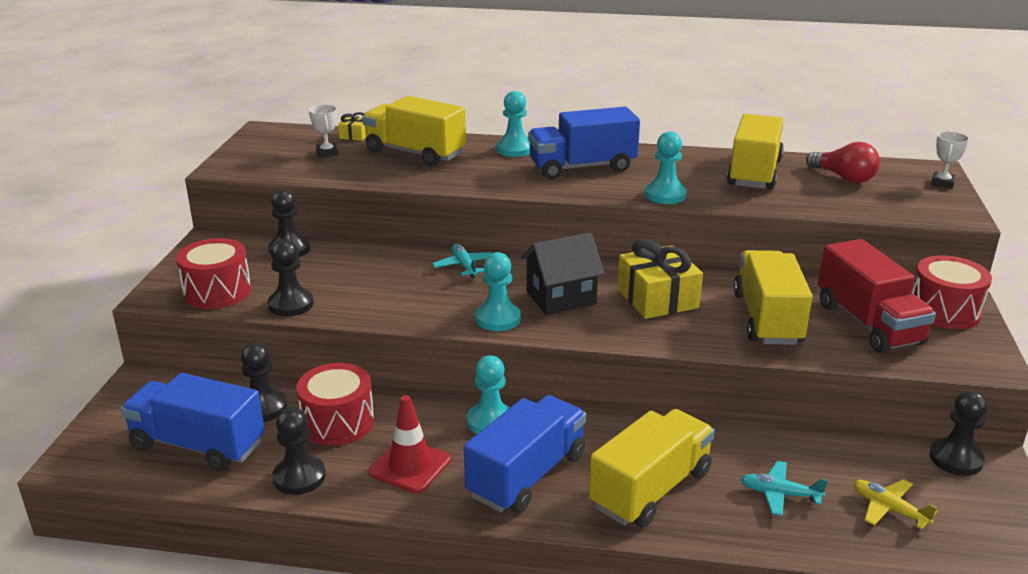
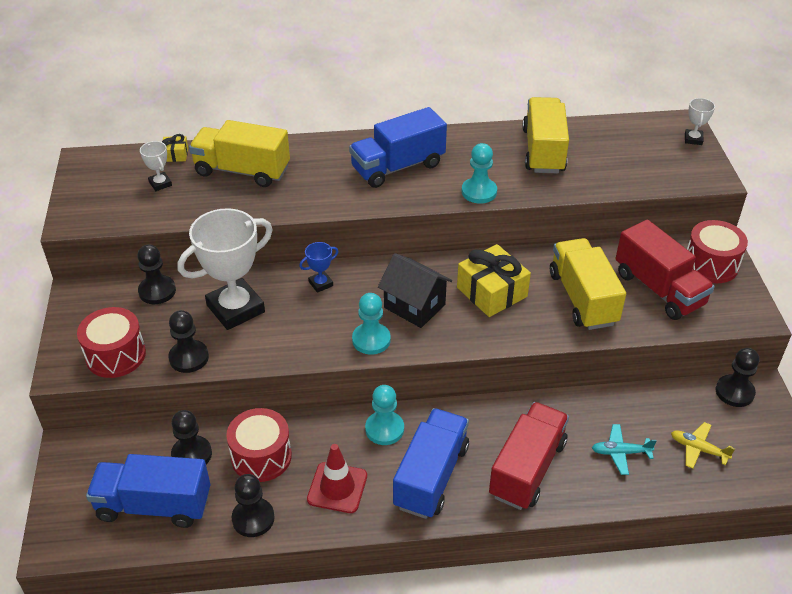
camera: 15 degrees left, 15 degrees up
turquoise plane [432,244,493,278] -> blue trophy [299,242,339,293]
turquoise pawn [496,91,530,157] -> none
black house [521,232,604,315] -> black house turned 75 degrees clockwise [378,253,452,328]
yellow truck [589,409,715,527] -> red truck [489,402,569,510]
red light bulb [806,142,880,183] -> none
none -> white trophy [178,208,273,330]

